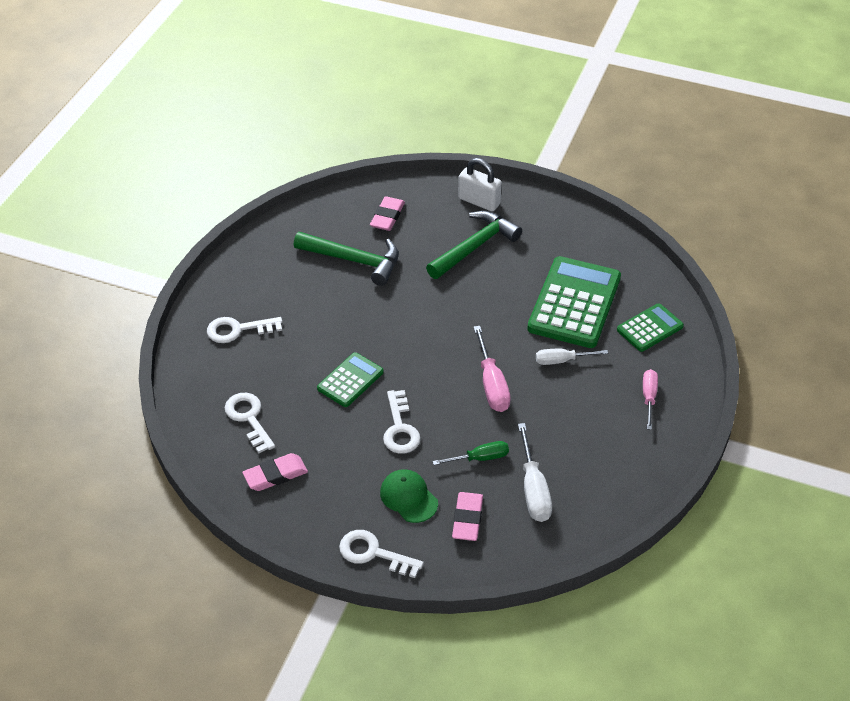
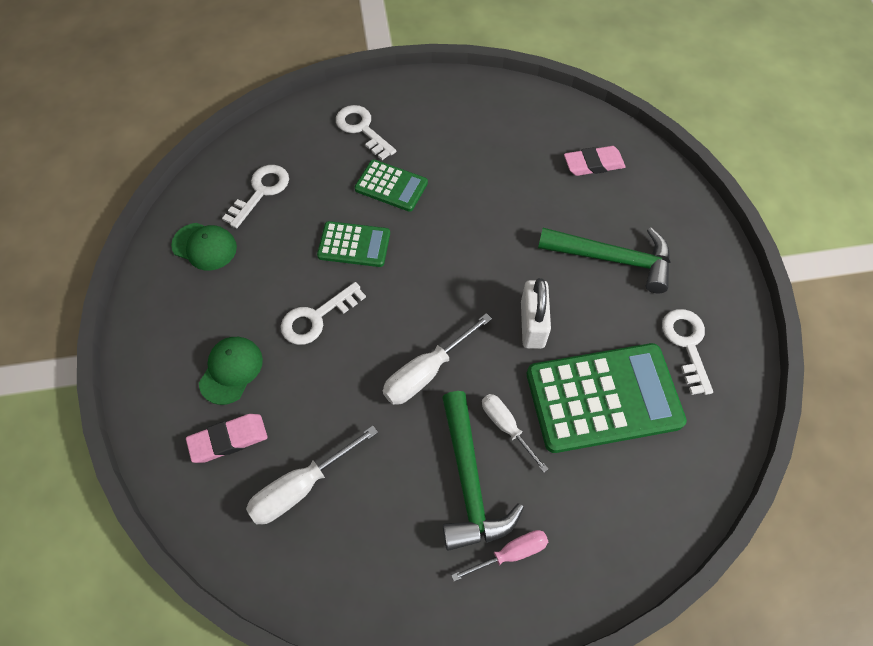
camera: 60 degrees right, 15 degrees up
pink eraser [242,453,308,491] -> green cap [171,223,237,271]
green hammer [294,232,399,286] -> green hammer moved to [442,391,524,551]
white key [339,530,424,578] -> white key moved to [662,309,713,395]
green screwdriver [433,441,509,465] -> none
white padlock [458,158,502,212] -> white padlock moved to [521,278,551,349]
pink screwdriver [473,326,511,412] -> white screwdriver [383,313,492,405]
green calculator [617,303,684,352] -> green calculator moved to [355,159,428,212]

